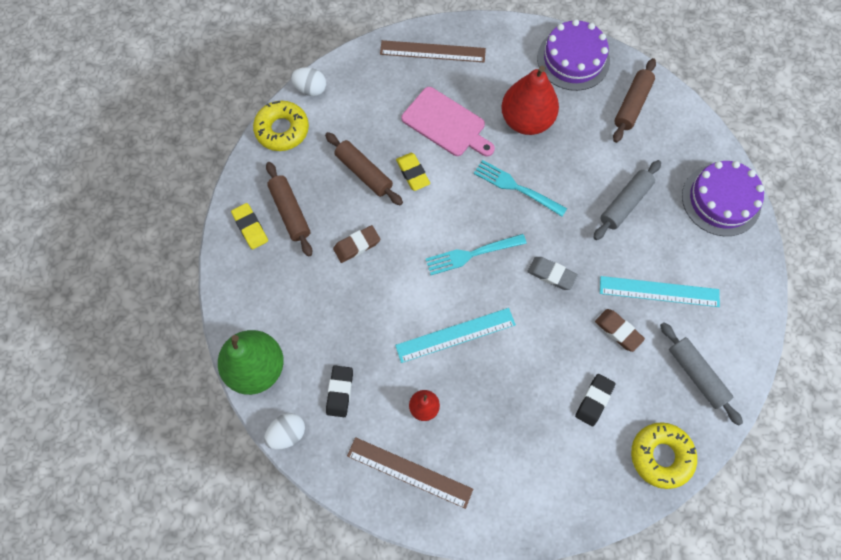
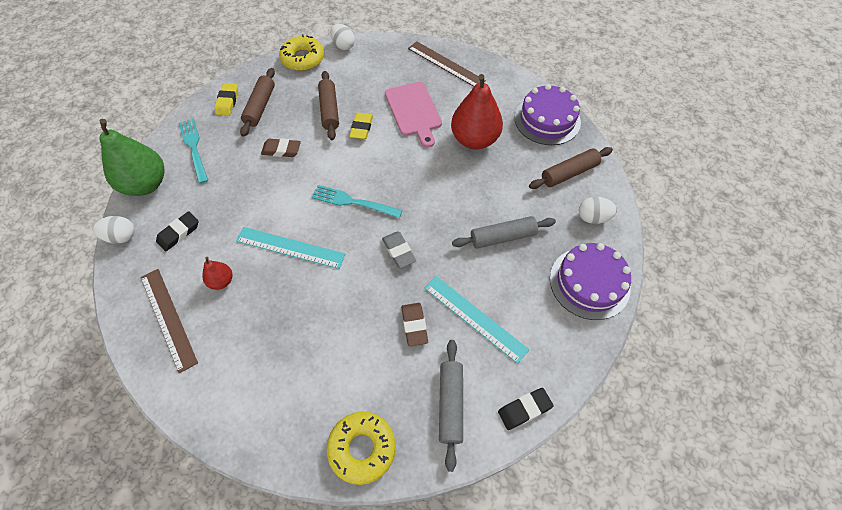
camera: 35 degrees right, 10 degrees down
turquoise fork [474,160,567,217] -> turquoise fork moved to [179,118,208,184]
black eraser [575,374,616,426] -> black eraser moved to [498,388,554,430]
none -> white egg [579,197,617,224]

